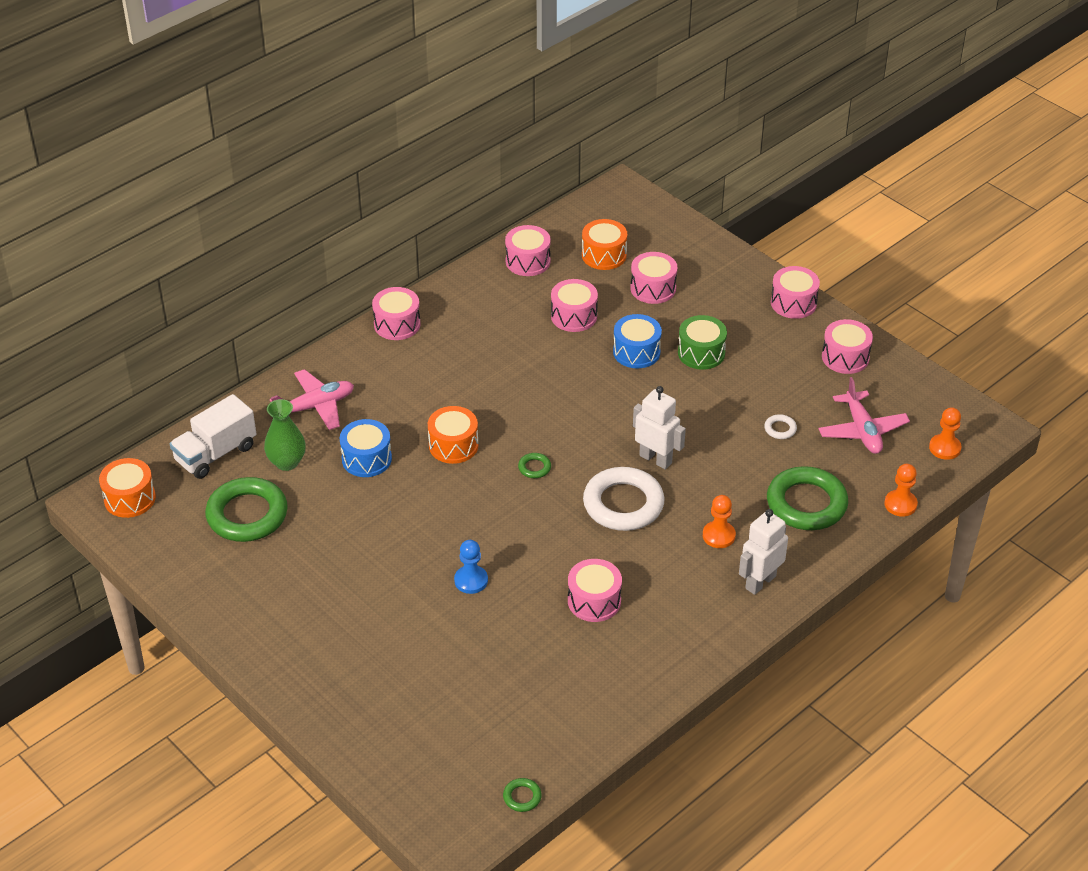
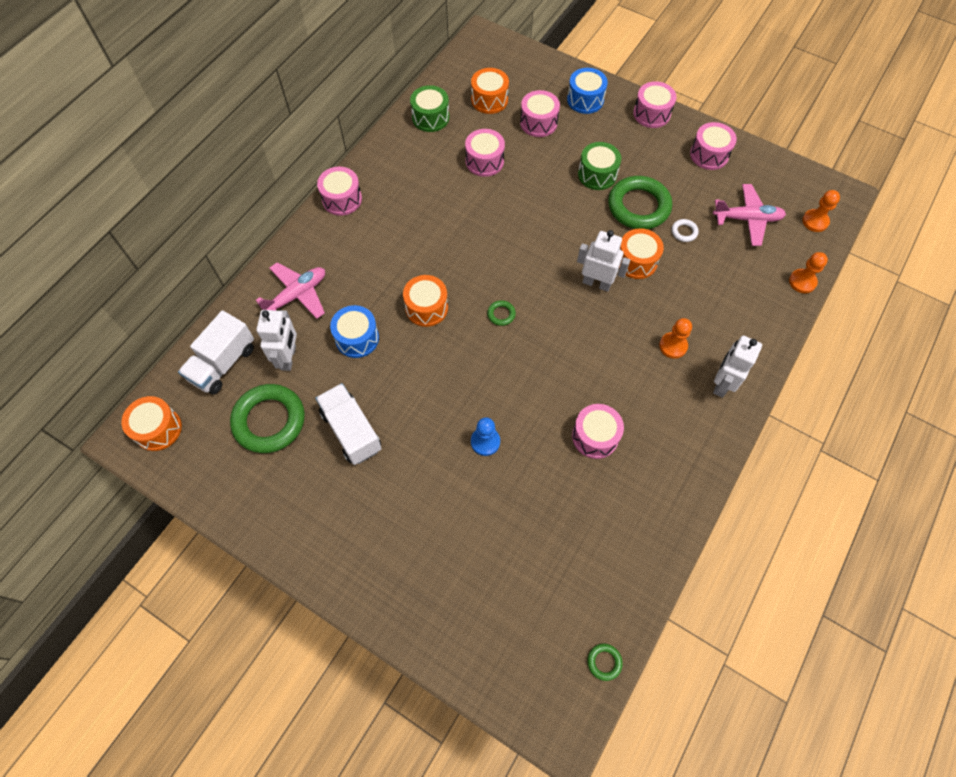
camera: 15 degrees left, 20 degrees up
green vase [264,399,306,471] -> white robot [256,310,297,371]
pink drum [505,225,551,276] -> green drum [410,85,449,132]
white ring [583,467,664,531] -> none
blue drum [613,314,662,368] -> blue drum moved to [567,68,608,114]
green ring [767,466,848,530] -> green ring moved to [608,176,672,229]
pink plane [818,377,910,454] -> pink plane turned 60 degrees counterclockwise [713,184,786,246]
none -> white truck [316,383,382,465]
none -> orange drum [619,228,664,279]

